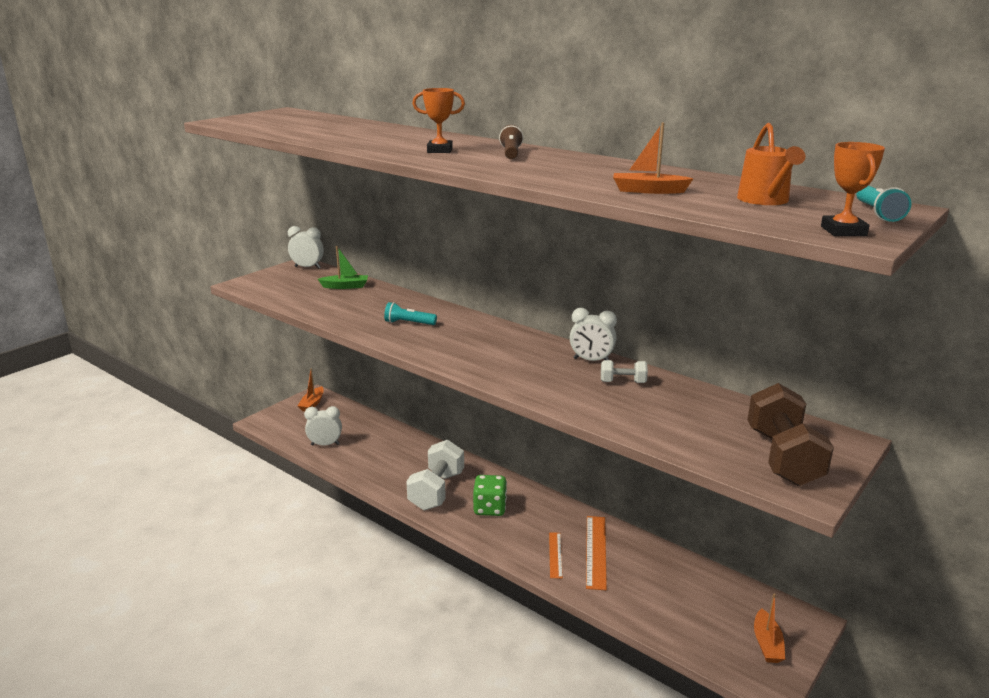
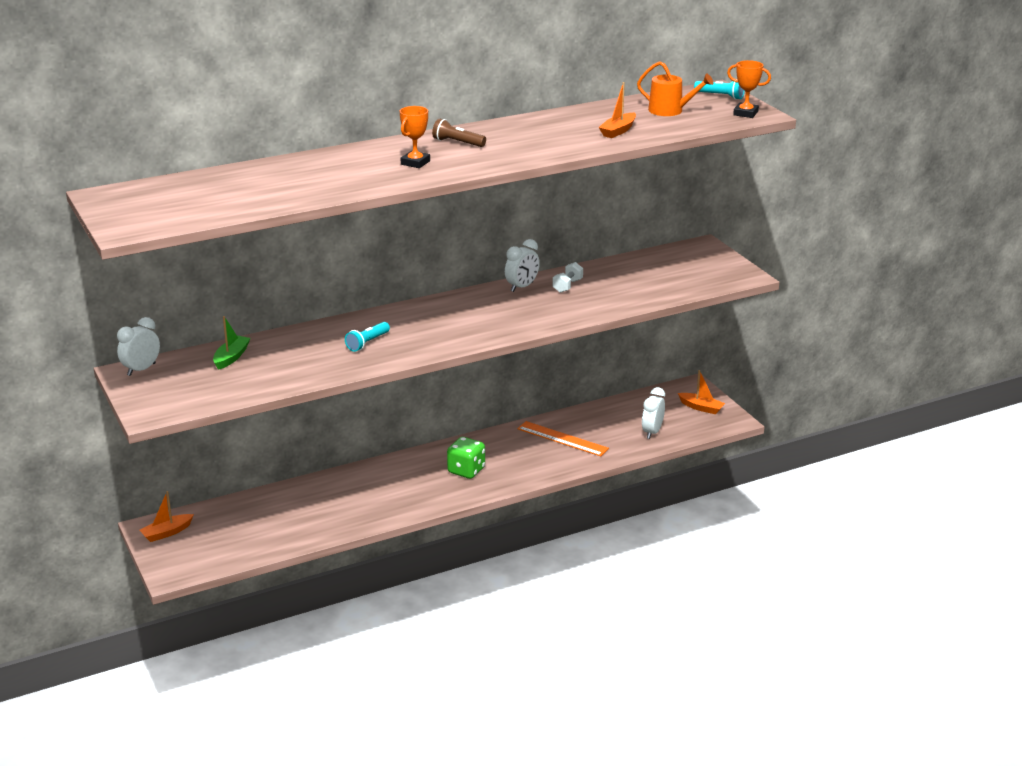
camera: 65 degrees left, 5 degrees up
orange boat [298,368,324,411] -> orange boat turned 105 degrees clockwise [140,491,194,542]
white clock [304,406,342,446] -> white clock moved to [642,387,665,439]
white dumbbell [406,440,464,511] -> none
orange ruler [549,532,563,579] -> none
brown dumbbell [747,383,834,486] -> none

